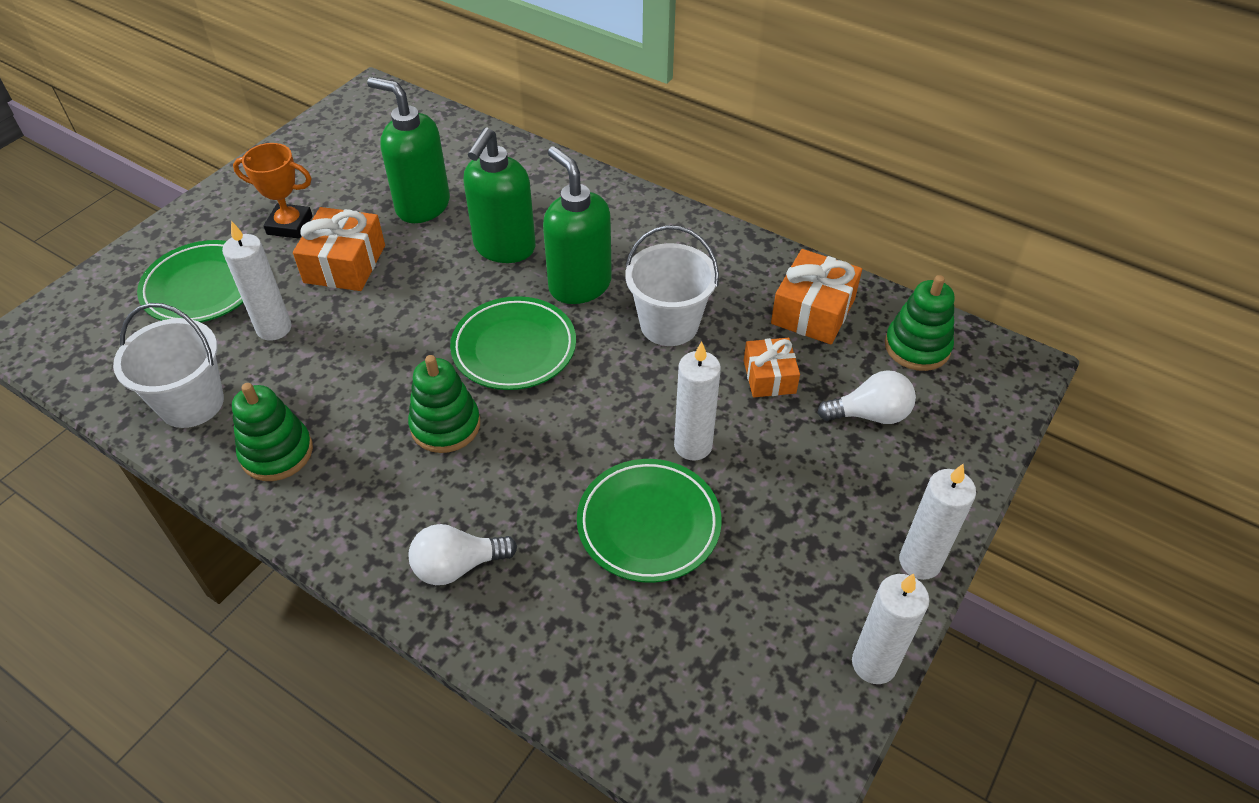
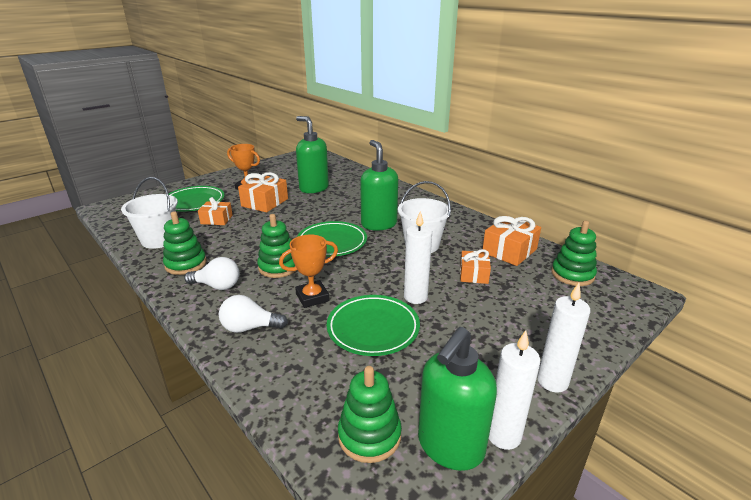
camera: 15 degrees right, 20 degrees down
white candle [222,221,292,341] -> orange gift [198,197,233,225]
green soap dispenser [463,127,536,263] -> green soap dispenser moved to [418,327,497,471]
white light bulb [817,370,916,424] -> white light bulb moved to [184,257,239,290]
none -> orange trophy [279,234,338,308]
none -> green stacking toy [338,366,402,463]

